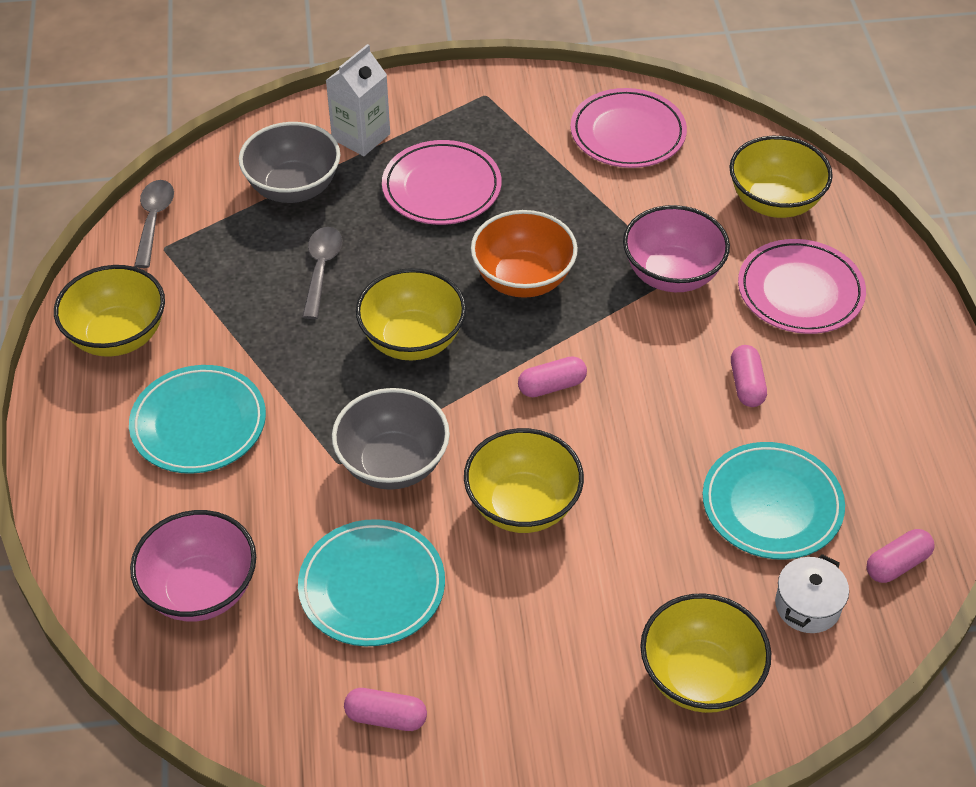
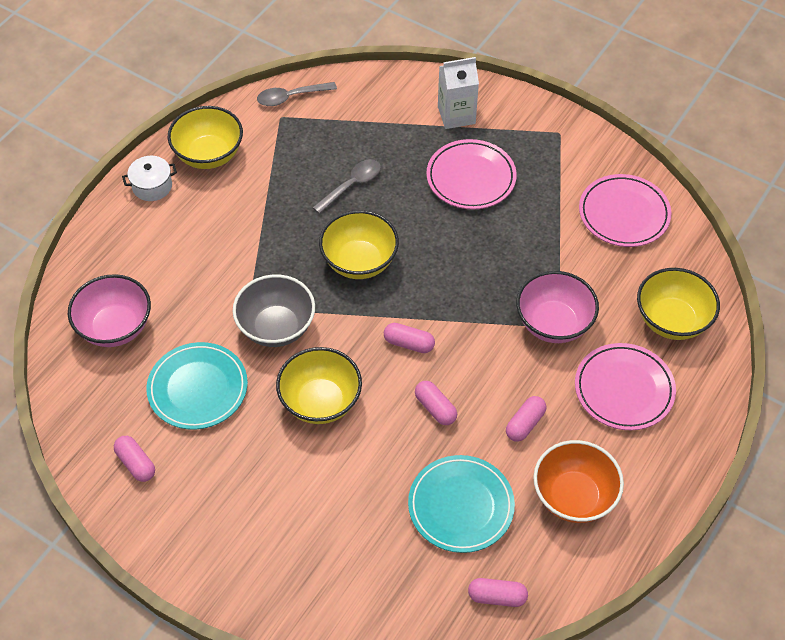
camera: 40 degrees right, 5 degrees up
turquoise plate [129,365,266,474] -> none
grey spoon [134,180,174,268] -> grey spoon turned 150 degrees counterclockwise [257,82,337,106]
grey bowl [239,122,340,203] -> none
orange bowl [471,210,578,298] -> orange bowl moved to [533,440,624,523]
yellow bowl [640,593,771,713] -> none
white pot [775,554,849,633] -> white pot moved to [122,156,177,201]
none -> pink capsule [415,381,457,425]

